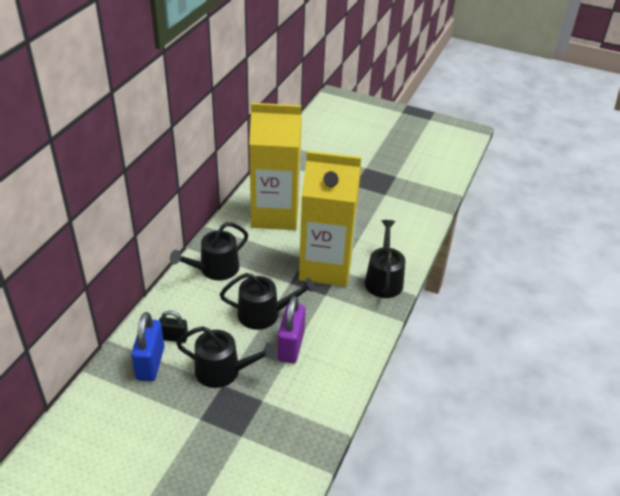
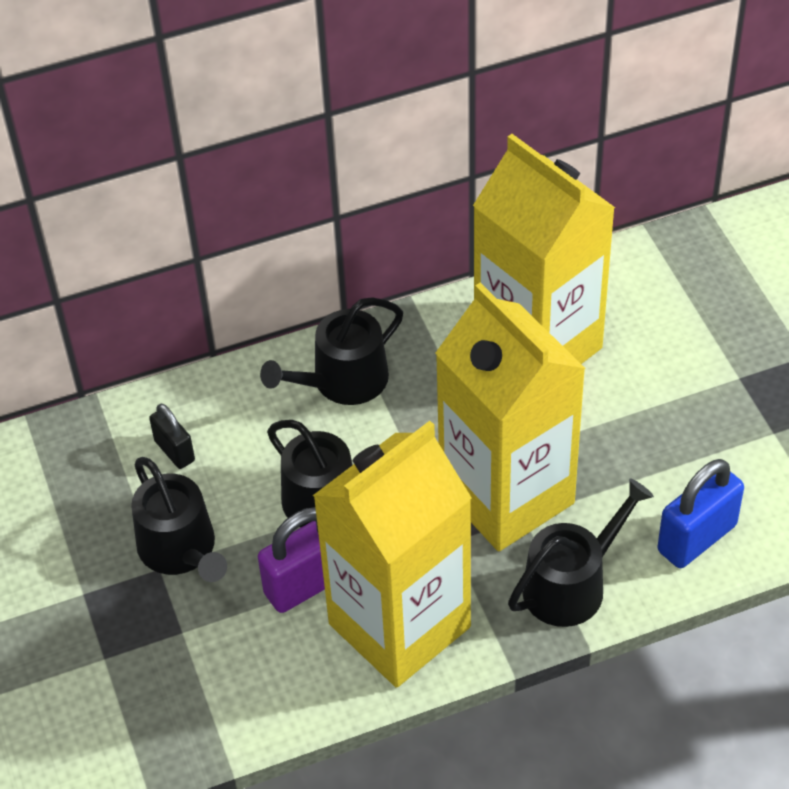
camera: 50 degrees right, 10 degrees up
blue padlock [131,312,165,381] -> blue padlock moved to [657,459,744,568]
black watering can [170,222,248,280] -> black watering can turned 45 degrees counterclockwise [260,298,403,405]
none -> yellow carton [313,421,472,688]

